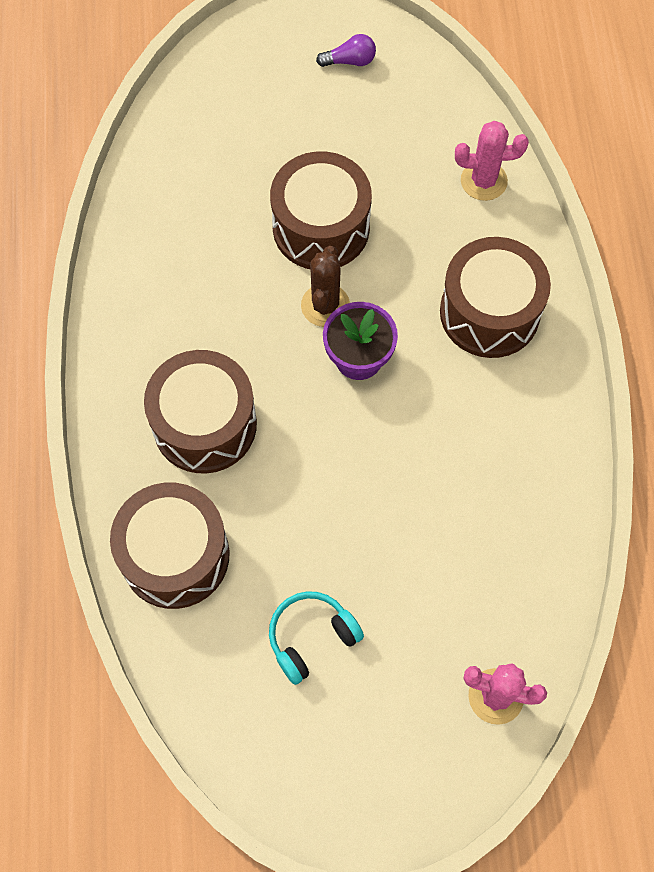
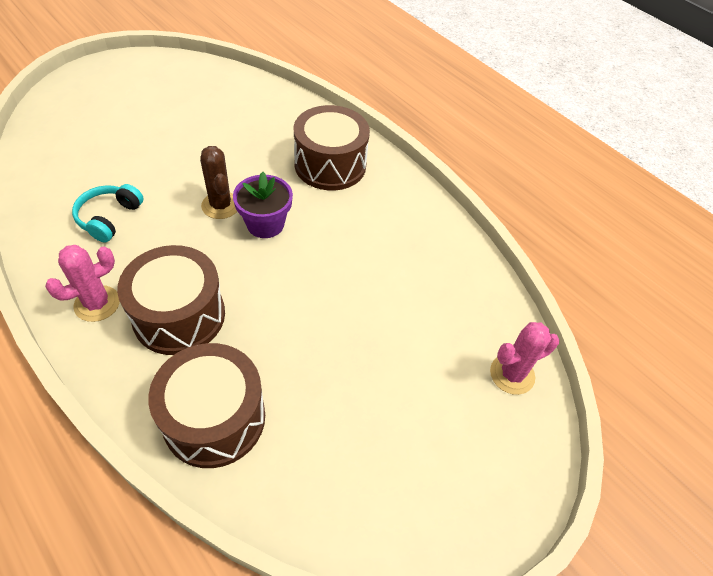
camera: 40 degrees left, 15 degrees down
turquoise headphones [269,591,364,685] -> turquoise headphones moved to [72,184,144,242]
brown drum [270,151,372,269] -> none
purple light bulb [316,34,376,67] -> none
pink cactus [455,121,529,201] -> pink cactus moved to [45,245,120,322]

